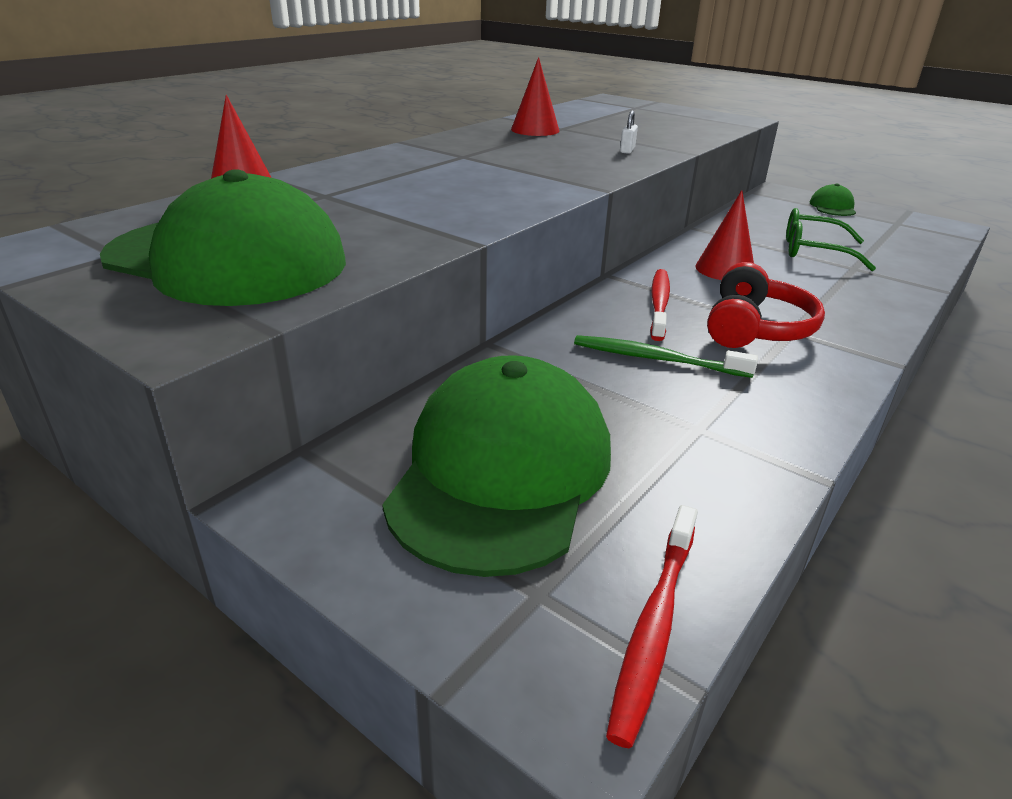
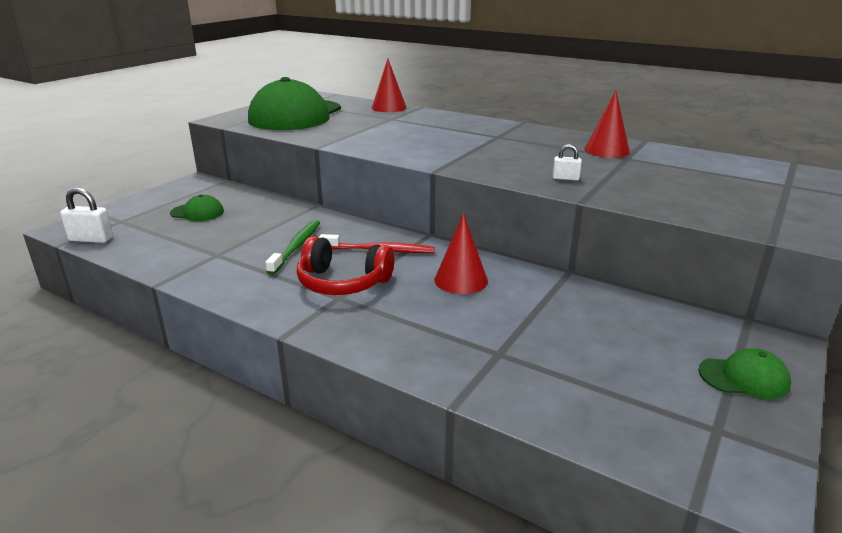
camera: 85 degrees right, 5 degrees down
green cap [382,355,611,577] -> green cap [170,195,224,221], size x0.42
red toothbrush [606,505,698,748] -> white padlock [60,187,113,243]
green glasses [786,208,876,271] -> none

